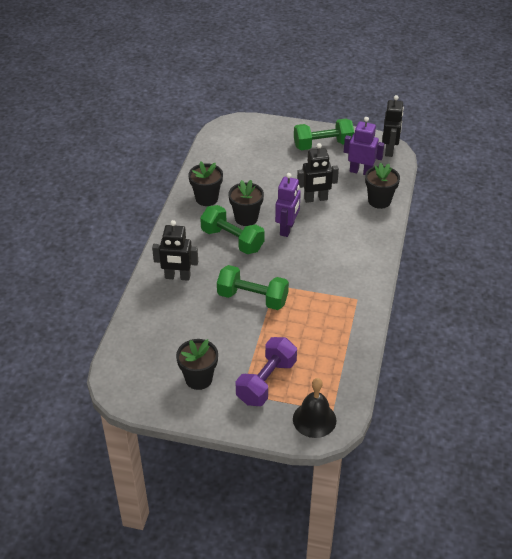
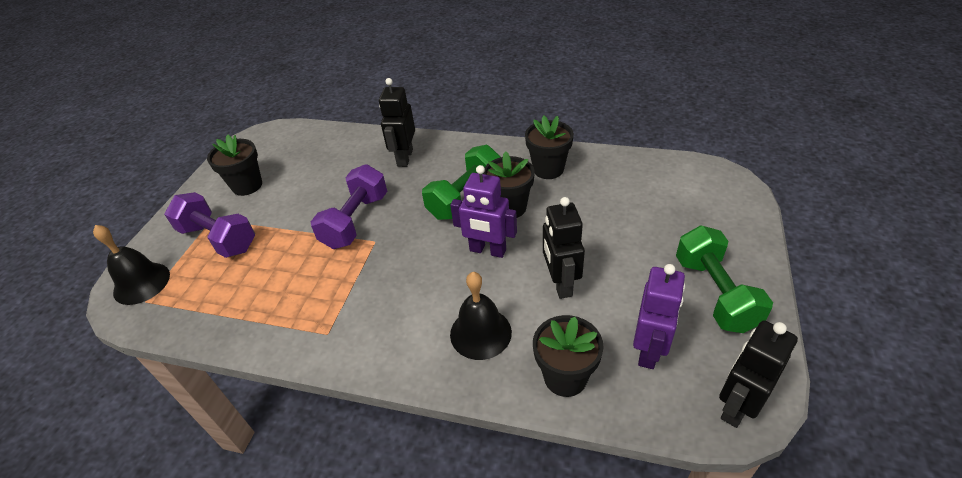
camera: 95 degrees right, 0 degrees up
green dumbbell [217,265,289,310] -> purple dumbbell [311,164,387,249]
black robot [382,95,404,157] -> black robot turned 120 degrees clockwise [719,320,798,428]
none -> black bell [450,272,512,360]

